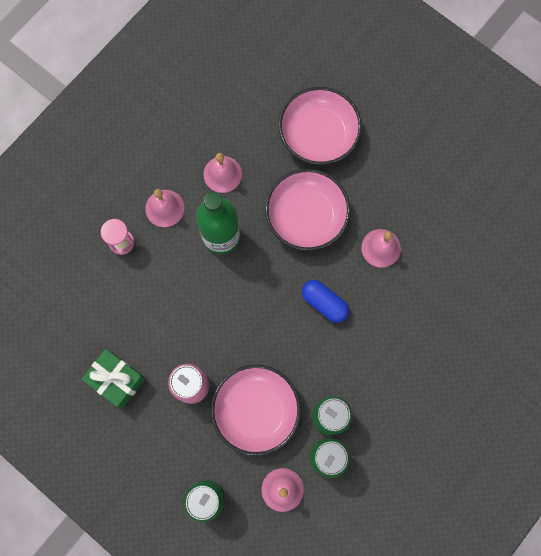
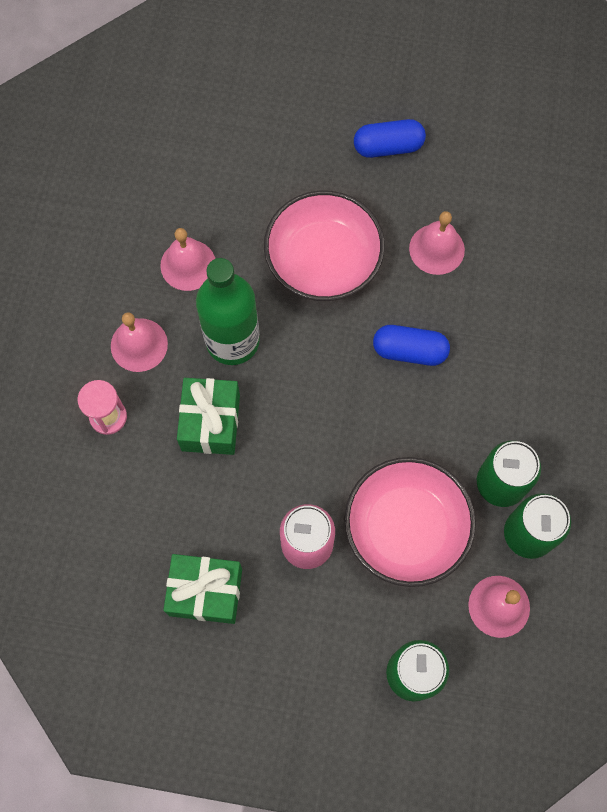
camera: 30 degrees left, 5 degrees down
pink bowl [279,87,362,165] -> none
none -> green gift [177,378,240,455]
none -> blue capsule [354,119,426,158]

